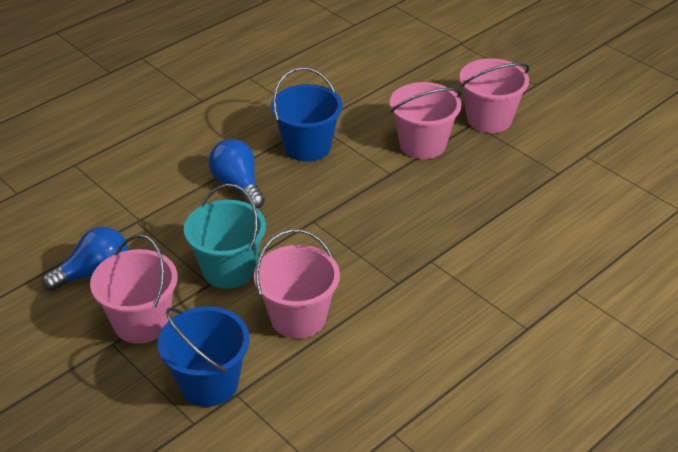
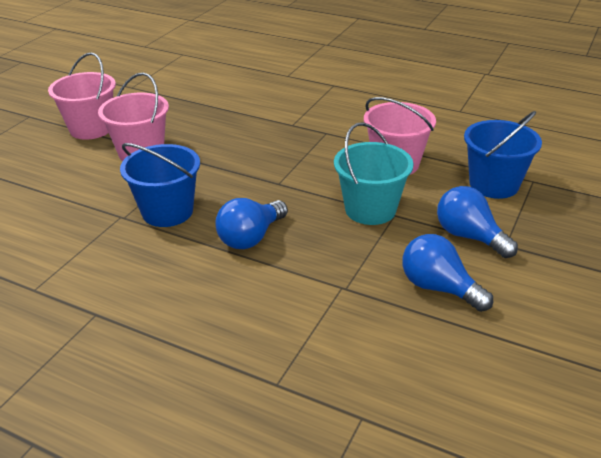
camera: 110 degrees left, 5 degrees down
pink bucket [90,234,177,344] -> blue light bulb [437,186,518,258]

